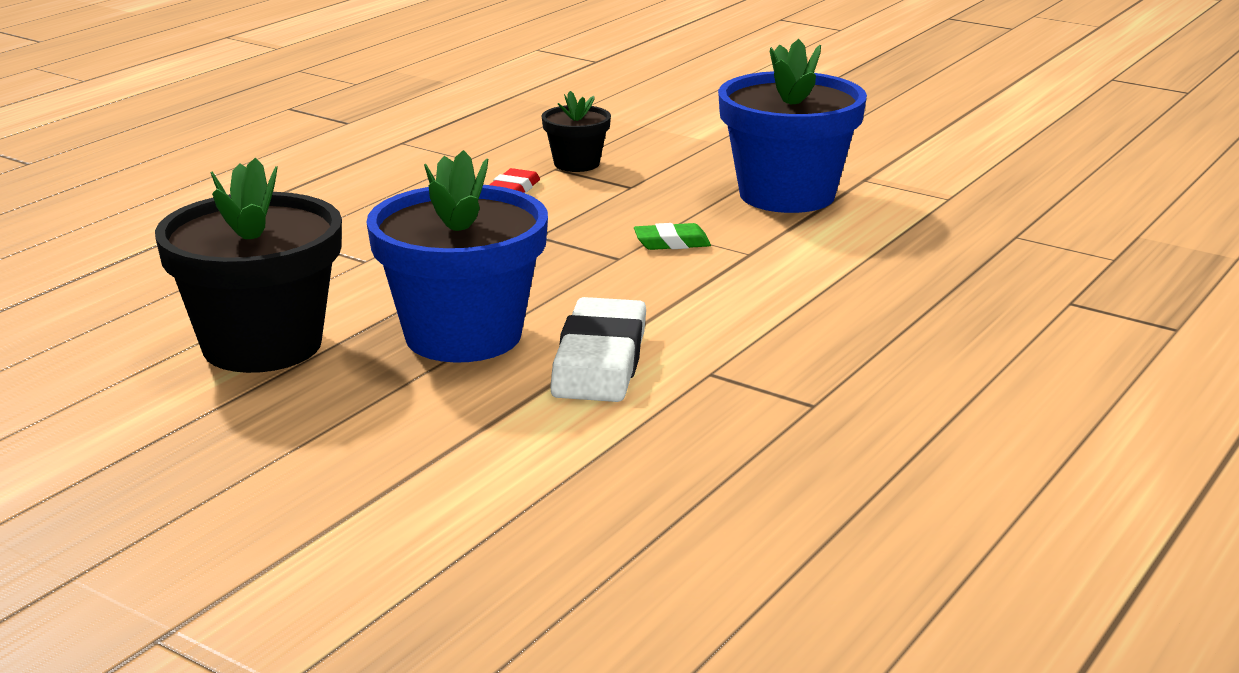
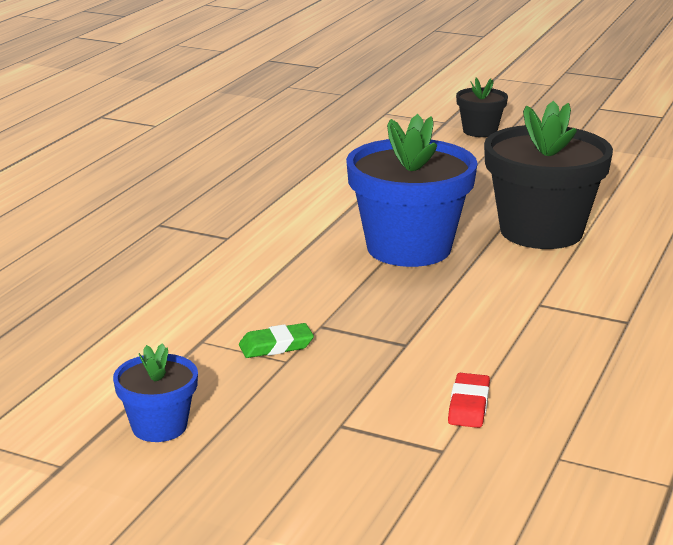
camera: 170 degrees right, 0 degrees up
black flower pot [542,91,611,172] -> black flower pot moved to [456,77,508,137]
white eraser [550,297,646,402] -> none
blue flower pot [718,39,867,213] -> blue flower pot [113,343,198,442], size x0.50

